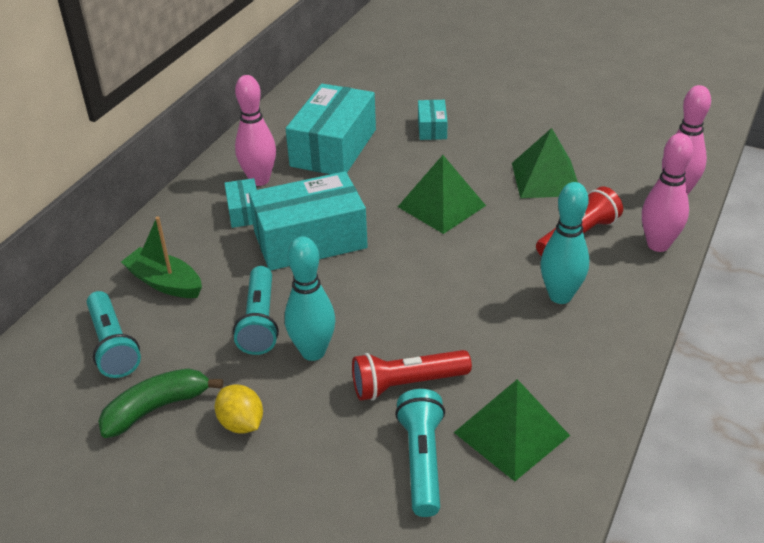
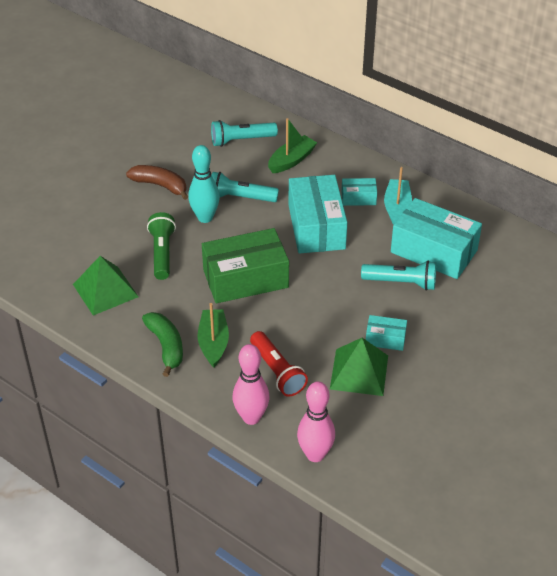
camera: 100 degrees right, 5 degrees up
green banana [98,368,223,438] -> green banana moved to [142,312,183,377]
yellow lemon [215,384,263,434] -> brown banana [126,165,188,200]
pink bowling pin [235,75,276,186] -> turquoise boat [384,167,412,225]
red flashlight [352,350,472,401] -> green flashlight [147,212,176,280]
turquoise flashlight [395,389,445,517] -> turquoise flashlight moved to [361,261,436,291]
green pyramid [398,155,486,234] -> none
turquoise box [418,100,448,140] -> turquoise box moved to [366,315,407,351]
turquoise bowling pin [541,182,589,304] -> green boat [197,303,229,367]
none -> green box [202,228,289,303]

